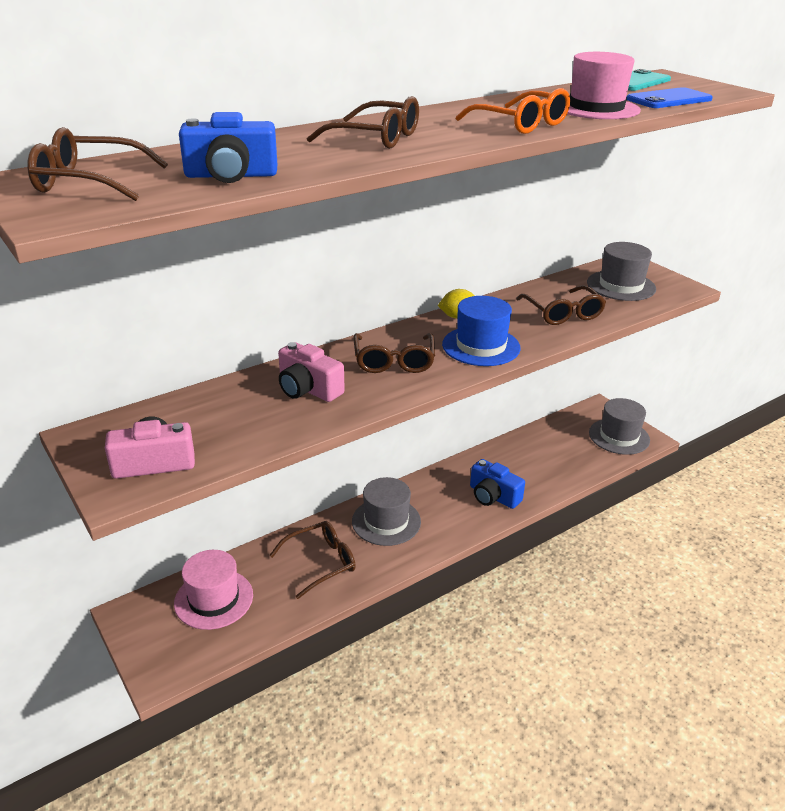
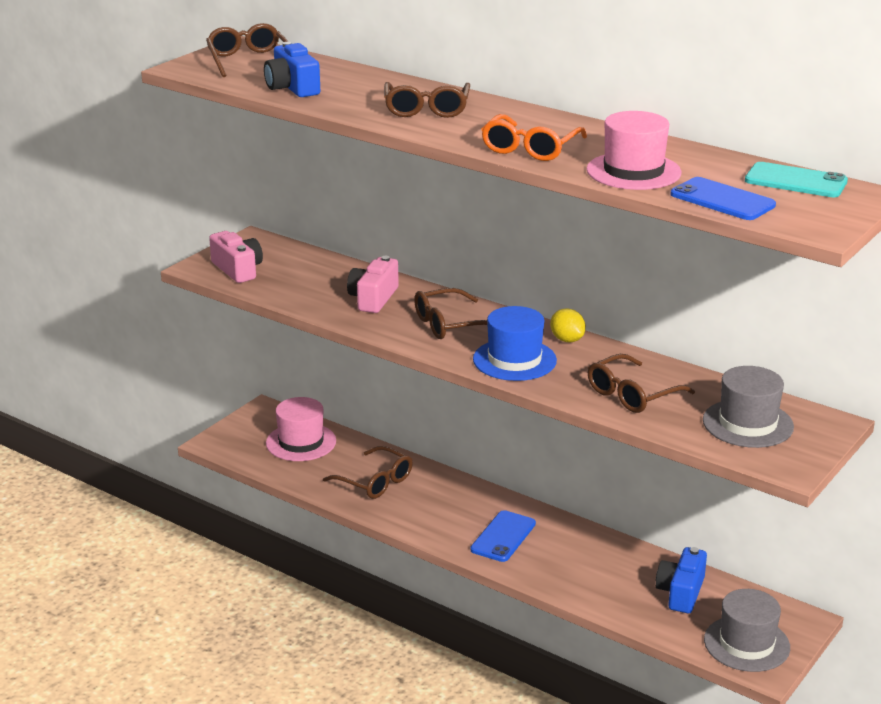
camera: 70 degrees right, 5 degrees down
grey hat [352,477,421,546] -> none
blue camera [470,459,525,509] -> blue camera moved to [655,547,707,613]
none -> blue phone [470,510,536,562]

